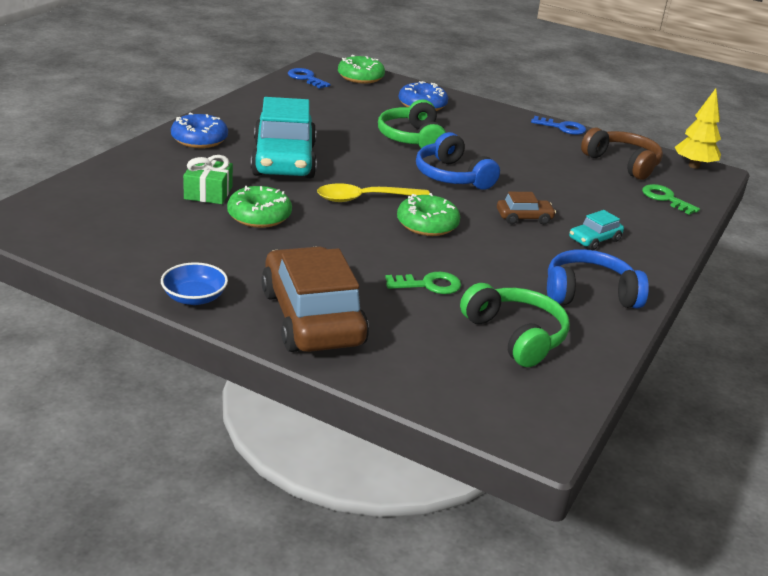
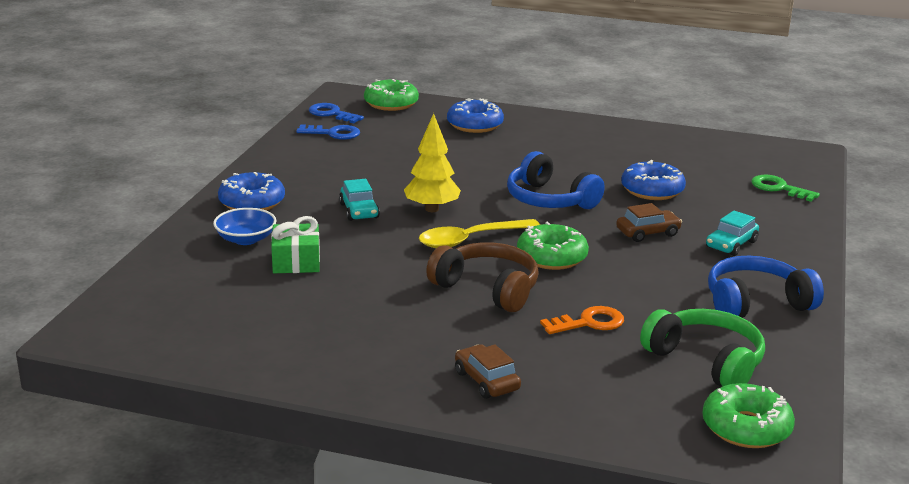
camera: 10 degrees left, 5 degrees down
blue bowl [161,262,228,305] -> blue bowl moved to [213,208,276,245]
green donut [227,186,292,228] -> green donut moved to [702,383,795,448]
turquoise car [251,97,317,178] -> turquoise car [339,179,380,221], size x0.44
brown car [261,246,369,352] -> brown car [455,344,521,399], size x0.44
green headphones [378,99,446,148] -> none
green key [385,272,461,294] -> orange key [540,306,624,334]
blue key [531,116,586,135] -> blue key moved to [296,124,360,140]
brown headphones [581,128,663,180] -> brown headphones moved to [426,242,539,312]
yellow tree [675,88,721,169] -> yellow tree moved to [404,113,461,212]
none -> blue donut [621,160,686,200]

